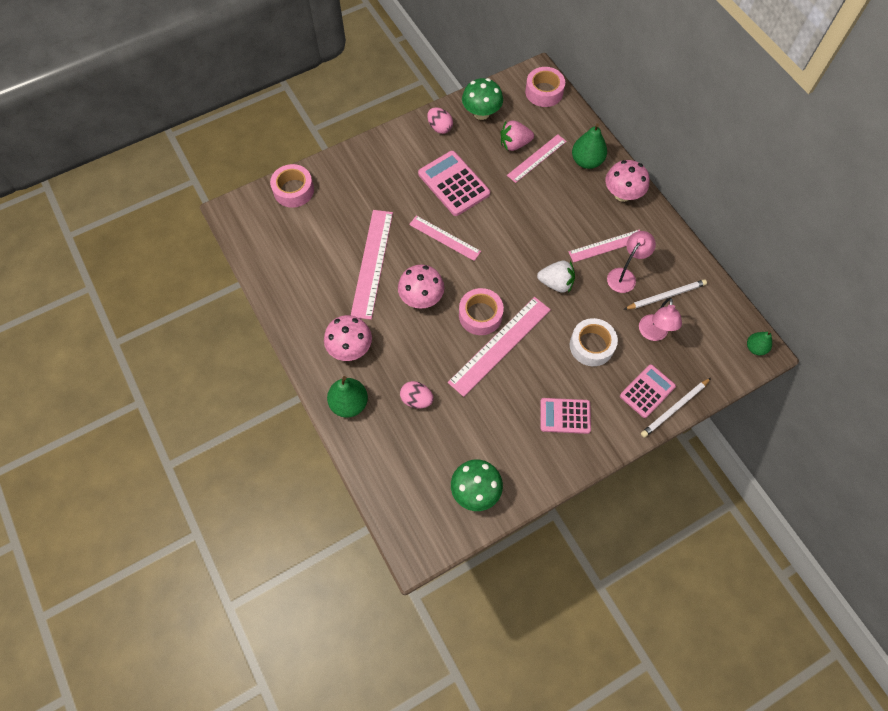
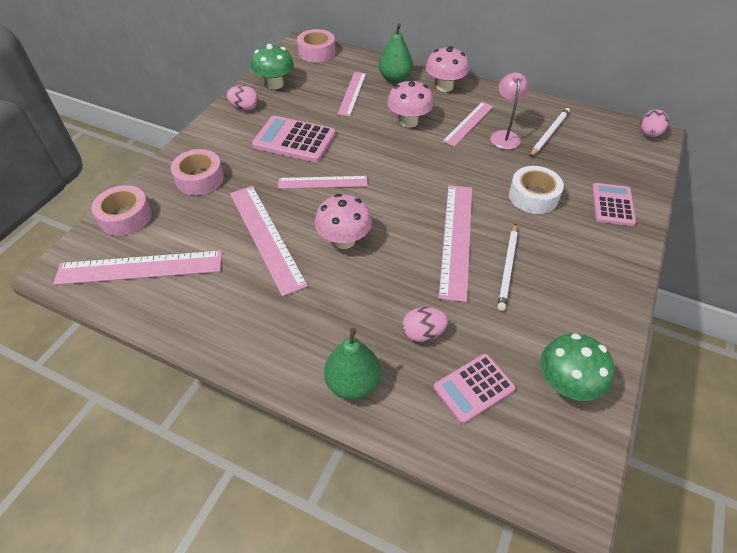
camera: 35 degrees left, 15 degrees down
pink mushroom [324,315,372,361] -> pink mushroom moved to [387,79,434,128]
pink tape [459,288,504,335] -> pink tape moved to [171,149,224,195]
pink strawberry [501,121,534,151] -> none
white strawberry [537,261,575,293] -> none
pink calculator [540,398,591,434] -> pink calculator moved to [433,354,516,424]
pink lamp [639,298,682,341] -> none
white pencil [641,378,711,437] -> white pencil moved to [498,224,518,311]
green pear [747,331,772,355] -> pink egg [640,109,669,137]
none -> pink ruler [53,251,222,285]

